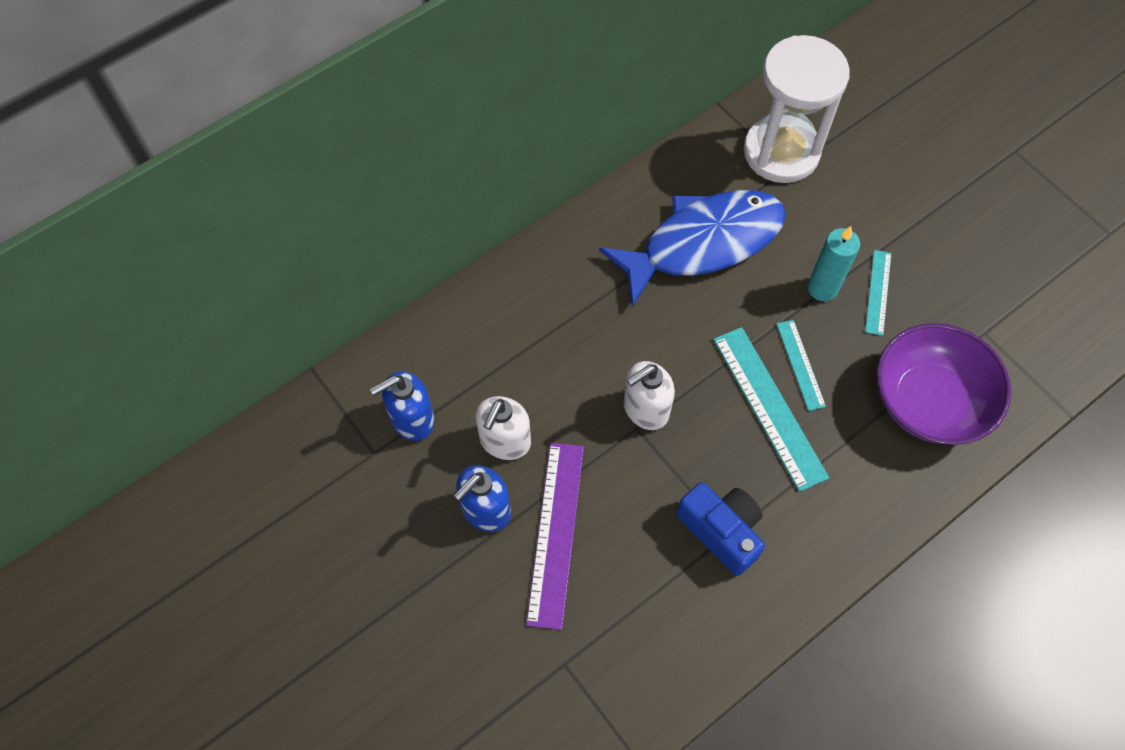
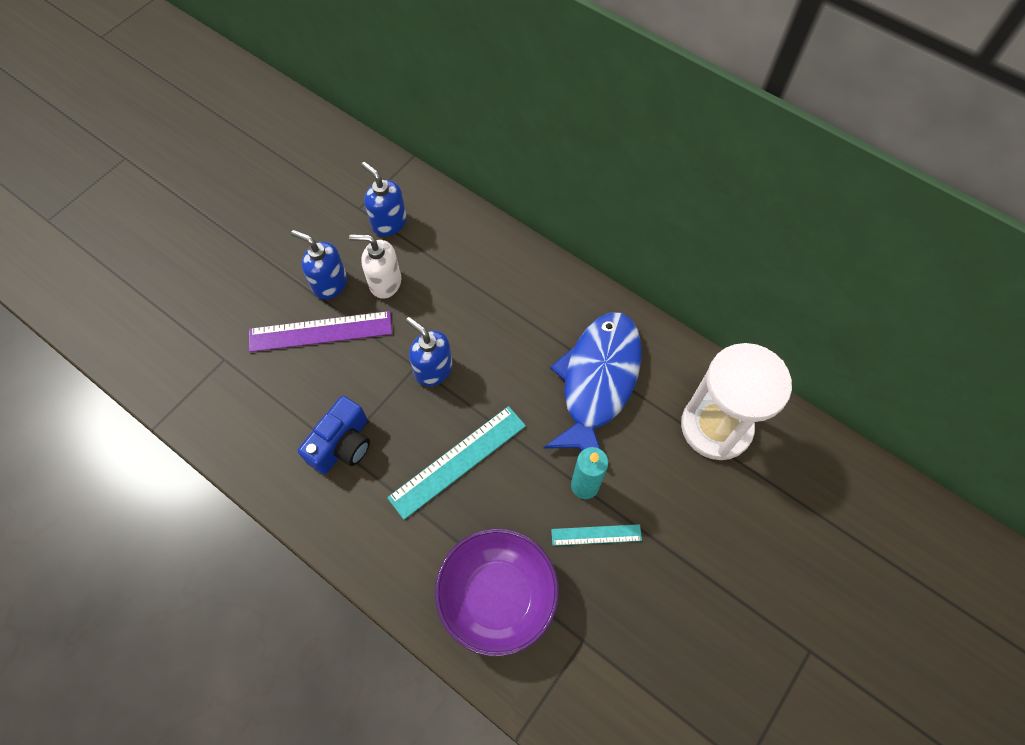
camera: 75 degrees right, 0 degrees up
blue fish [599,190,786,307] -> blue fish turned 120 degrees counterclockwise [543,312,641,451]
white soap dispenser [624,361,675,430] -> blue soap dispenser [406,317,453,386]
turquoise ruler [777,320,826,411] -> none

